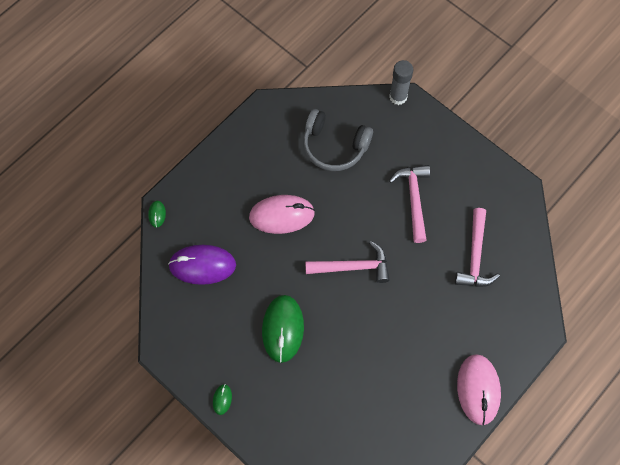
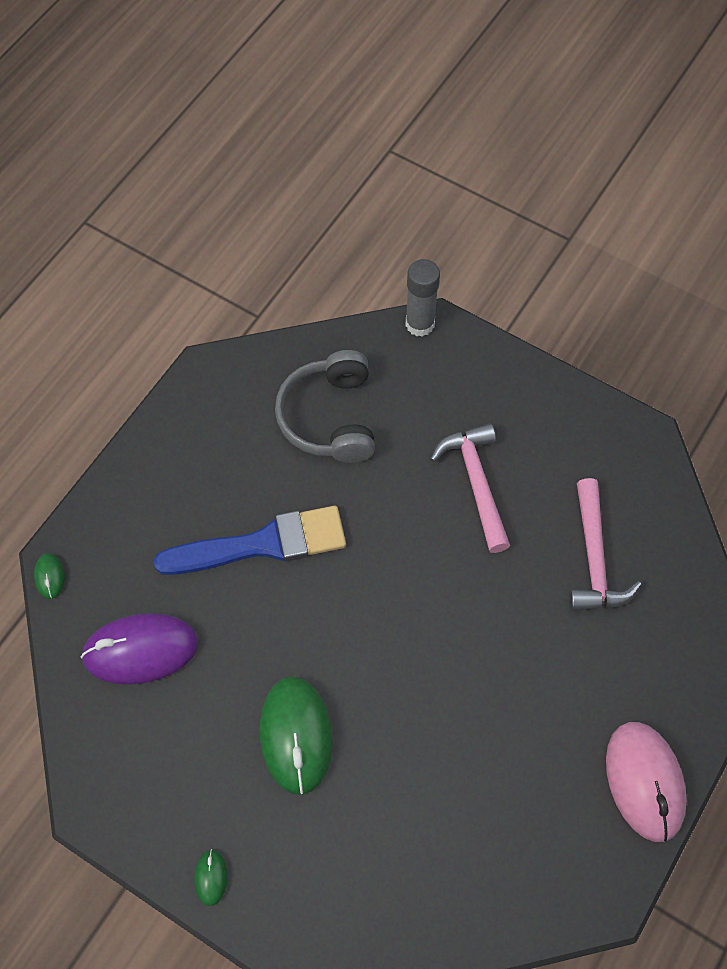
camera: 10 degrees left, 5 degrees down
pink mouse [249,195,315,234] -> blue brush [154,506,346,575]
grey headphones [303,109,373,171] -> grey headphones turned 75 degrees clockwise [275,350,375,463]
pink hammer [305,241,390,283] -> none

